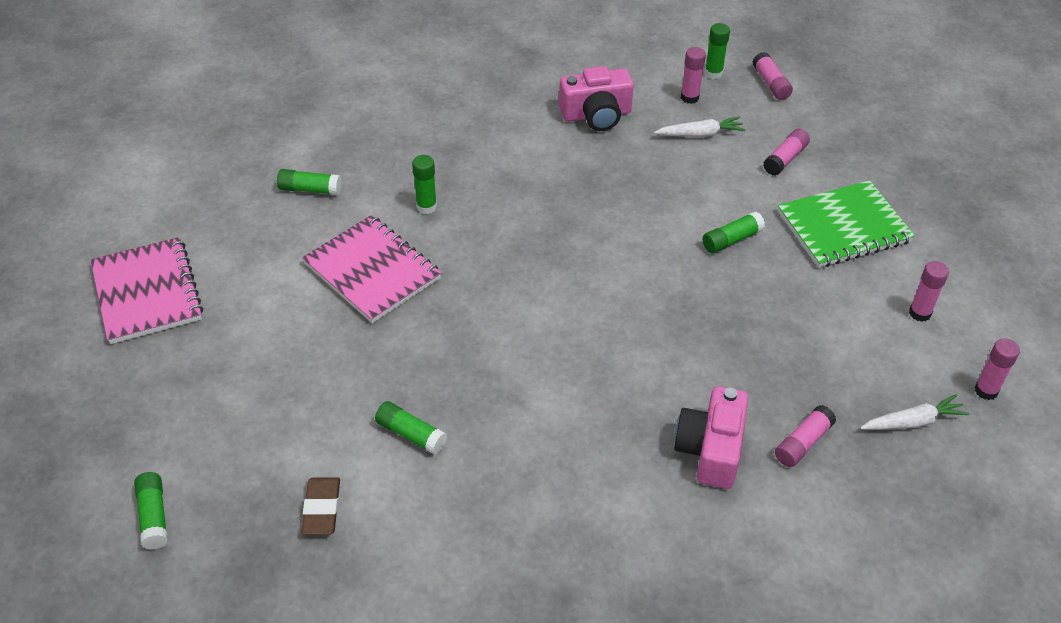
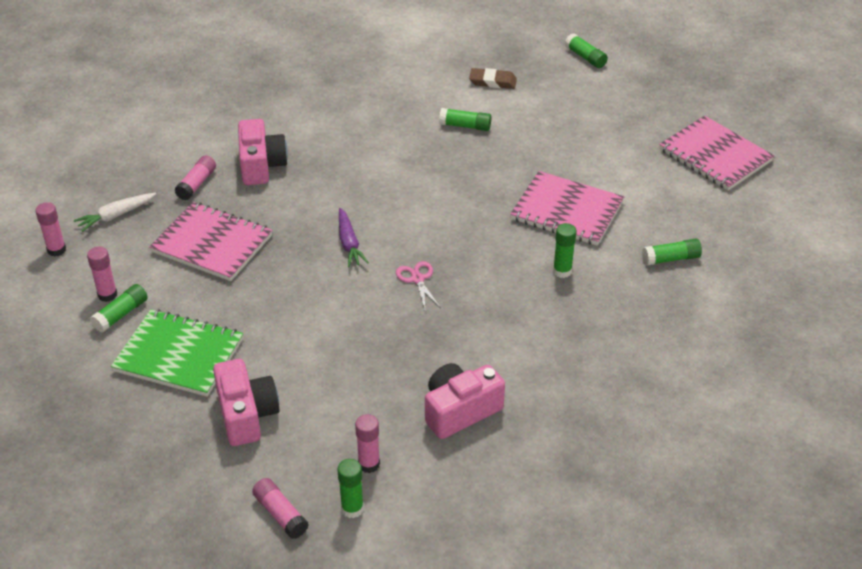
camera: 160 degrees right, 5 degrees down
brown eraser [301,477,340,535] -> brown eraser turned 60 degrees counterclockwise [469,68,517,89]
white carrot [654,117,746,137] -> none
green glue stick [703,211,765,253] -> green glue stick moved to [90,284,148,333]
pink glue stick [763,129,810,176] -> pink camera [213,359,279,446]
green notebook [778,180,915,268] -> green notebook turned 60 degrees clockwise [111,309,243,397]
none -> pink notebook [149,202,272,281]
none -> purple carrot [339,208,369,267]
none -> pink scissors [396,261,441,309]

